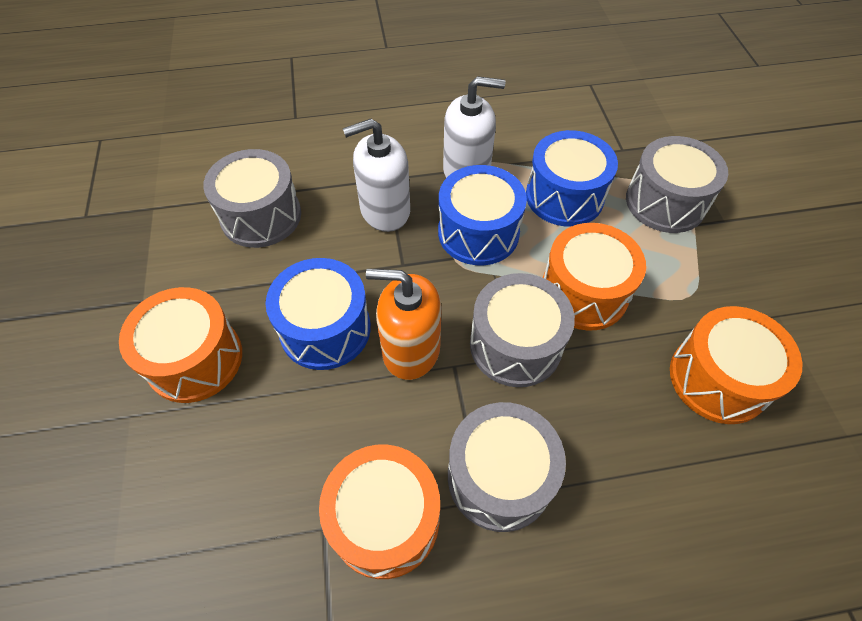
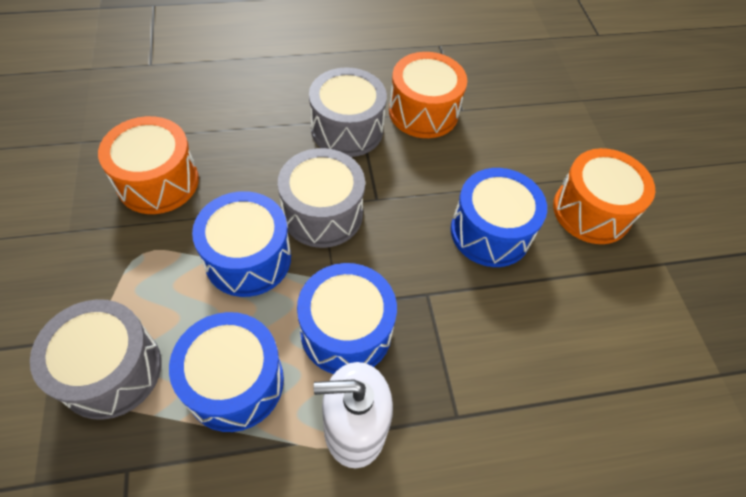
camera: 175 degrees right, 0 degrees up
grey drum [203,149,301,248] -> none
white soap dispenser [343,119,410,232] -> none
orange soap dispenser [366,269,442,380] -> none
orange drum [543,223,646,330] -> blue drum [192,191,291,297]

